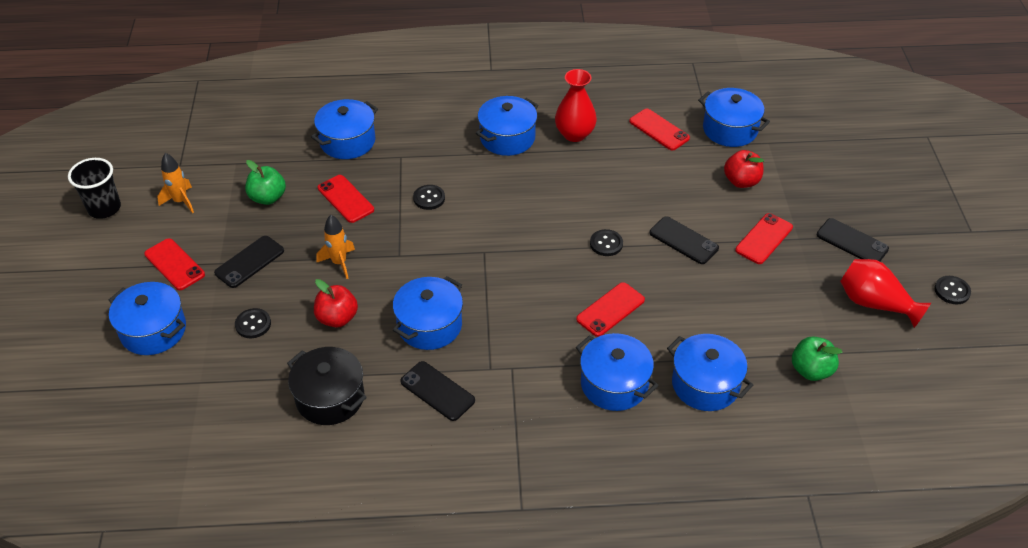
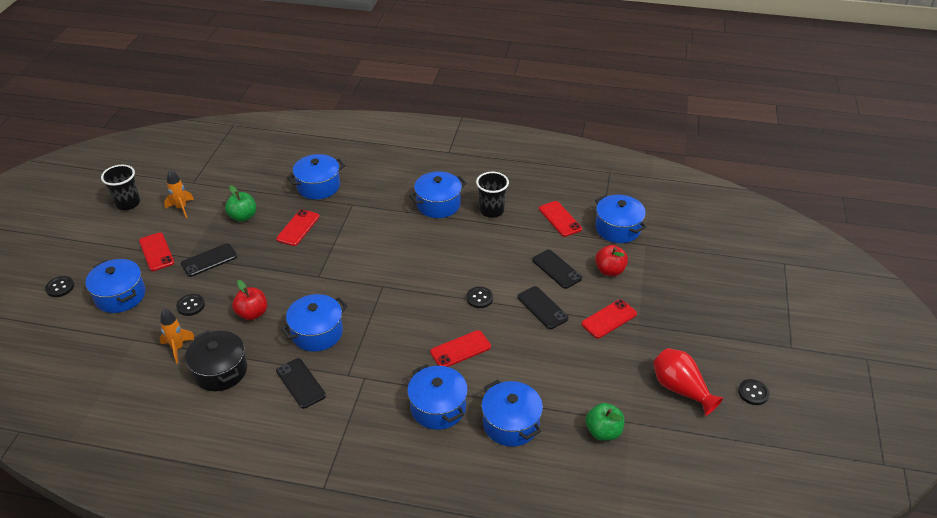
camera: 15 degrees right, 5 degrees down
orange rocket [316,215,355,279] -> orange rocket moved to [159,308,195,363]
red phone [318,175,374,223] -> red phone turned 45 degrees clockwise [276,209,319,246]
black button [413,185,445,210] -> black button moved to [45,276,74,297]
red vase [555,69,597,142] -> black cup [476,172,509,218]
black phone [817,218,889,261] -> black phone moved to [532,250,582,289]

